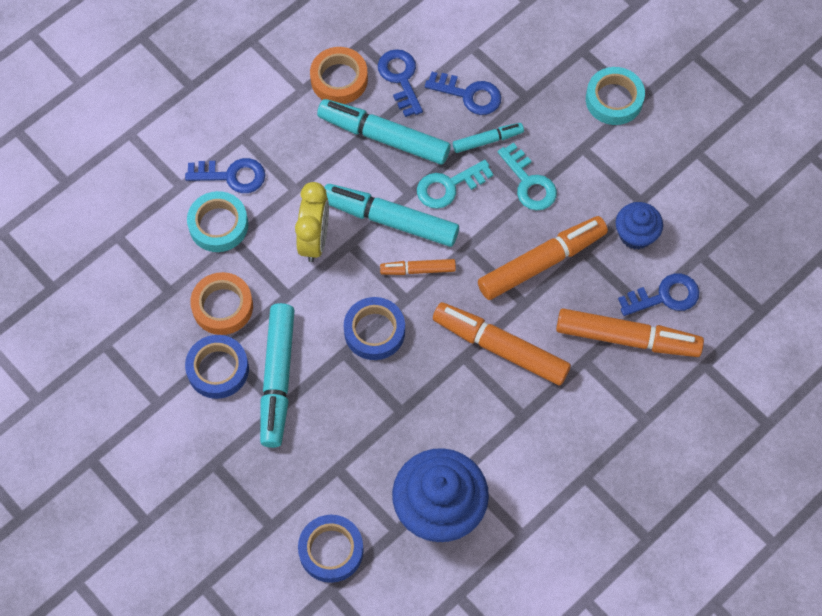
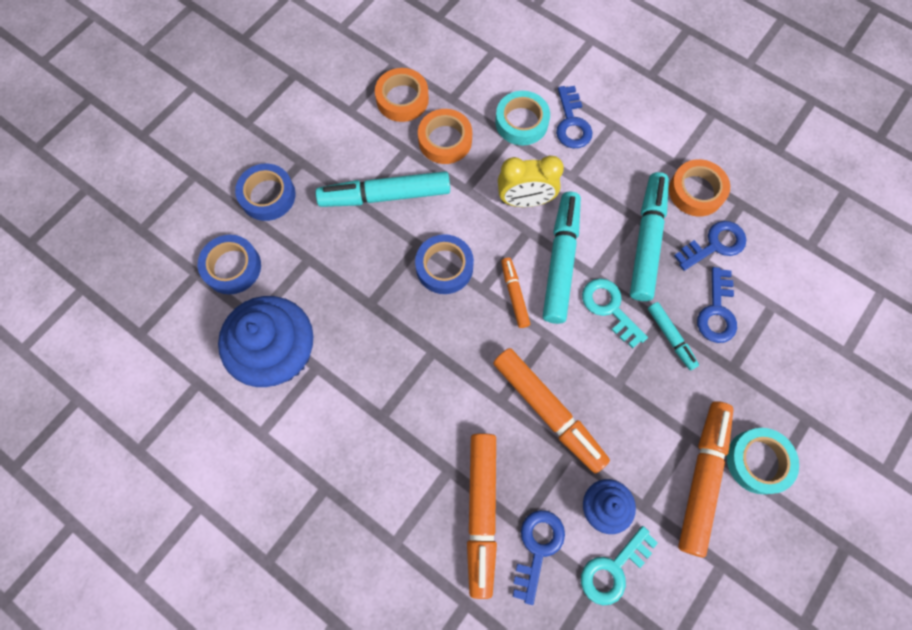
camera: 80 degrees right, 5 degrees up
blue tape [185,335,249,399] -> blue tape moved to [235,164,296,221]
orange marker [433,302,571,385] -> orange marker moved to [678,401,733,557]
turquoise key [498,143,557,210] -> turquoise key moved to [581,526,658,605]
blue key [618,274,699,316] -> blue key turned 135 degrees counterclockwise [513,510,565,605]
none -> orange tape [375,68,429,122]

